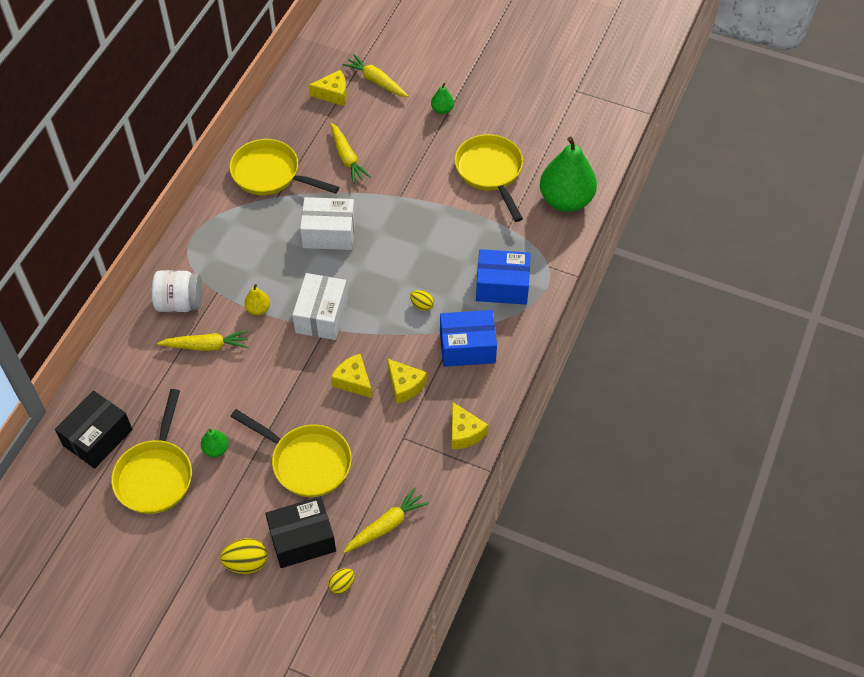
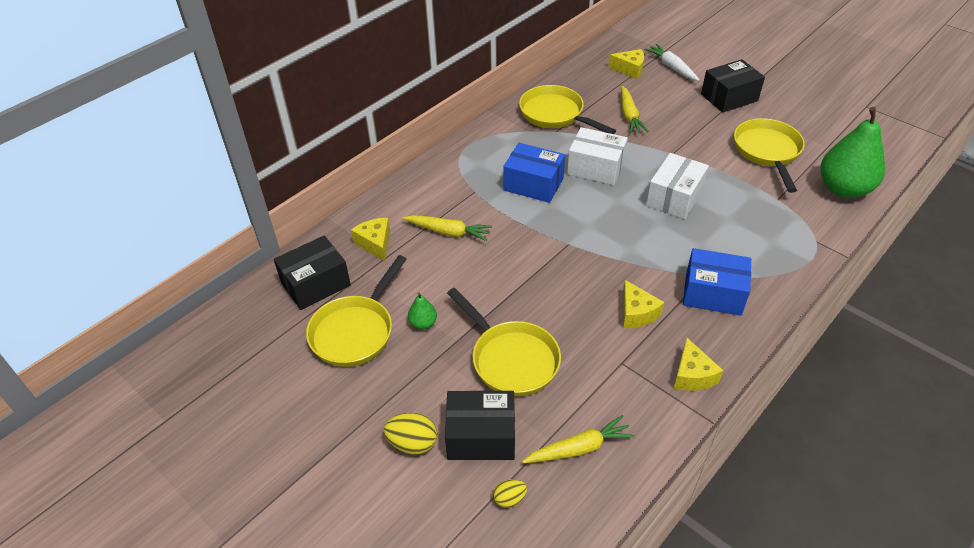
camera: 20 degrees right, 10 degrees down
white jar [152,270,203,312] -> none
yellow pear [244,284,270,315] -> none
white box [292,273,348,340] -> white box moved to [646,153,709,219]
yellow cheese [331,354,372,398] -> yellow cheese moved to [351,218,390,261]
yellow carrot [343,54,408,97] -> white carrot [644,44,700,81]
yellow egg [410,290,434,311] -> none
green pear [431,83,454,114] -> black box [701,59,765,113]
blue box [476,249,531,305] -> blue box moved to [503,143,565,203]

